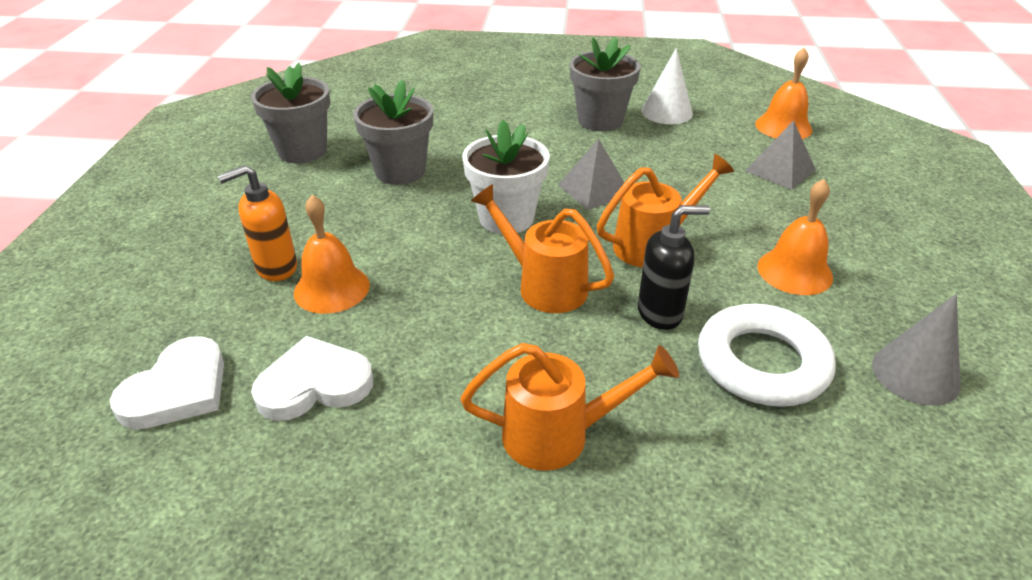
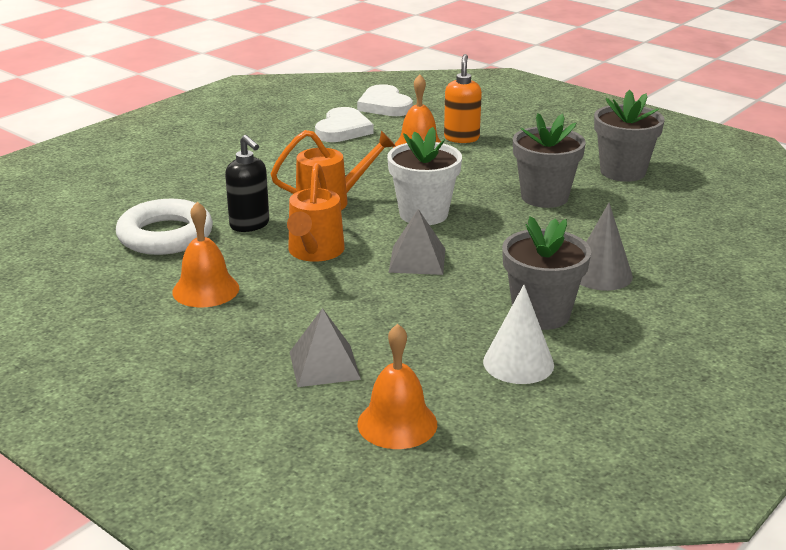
camera: 125 degrees right, 10 degrees down
orange watering can [461,343,679,471] -> none
black soap dispenser [638,205,710,330] -> black soap dispenser turned 60 degrees counterclockwise [225,135,269,232]
grey cone [872,294,961,406] -> grey cone moved to [580,203,633,291]

